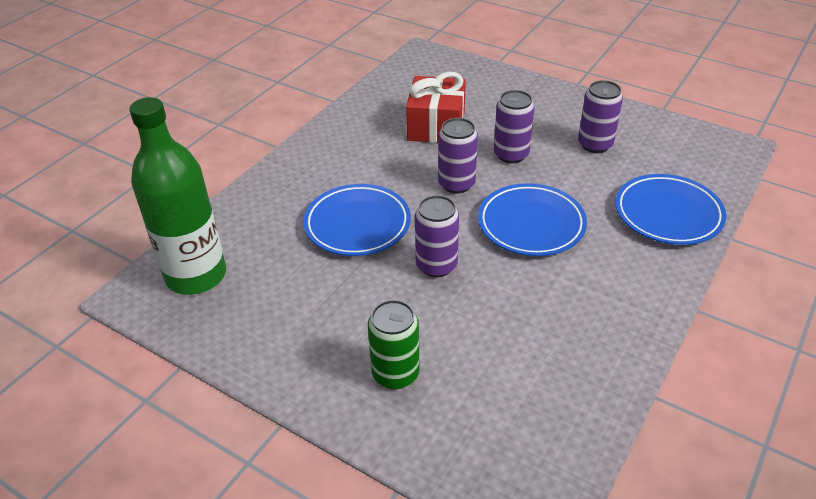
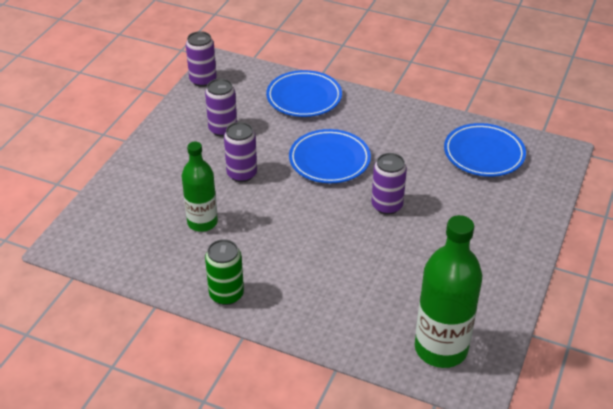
camera: 100 degrees left, 0 degrees up
blue plate [303,184,411,256] -> blue plate moved to [444,123,526,177]
green can [368,300,420,389] -> green can moved to [205,239,244,305]
red gift [406,72,466,143] -> green bottle [182,142,218,232]
purple can [438,118,478,193] -> purple can moved to [186,31,217,87]

